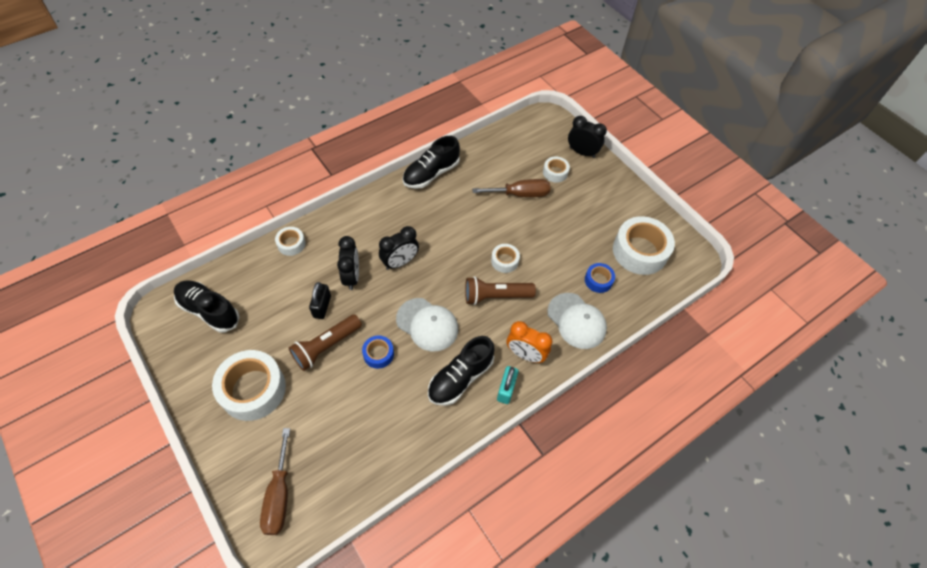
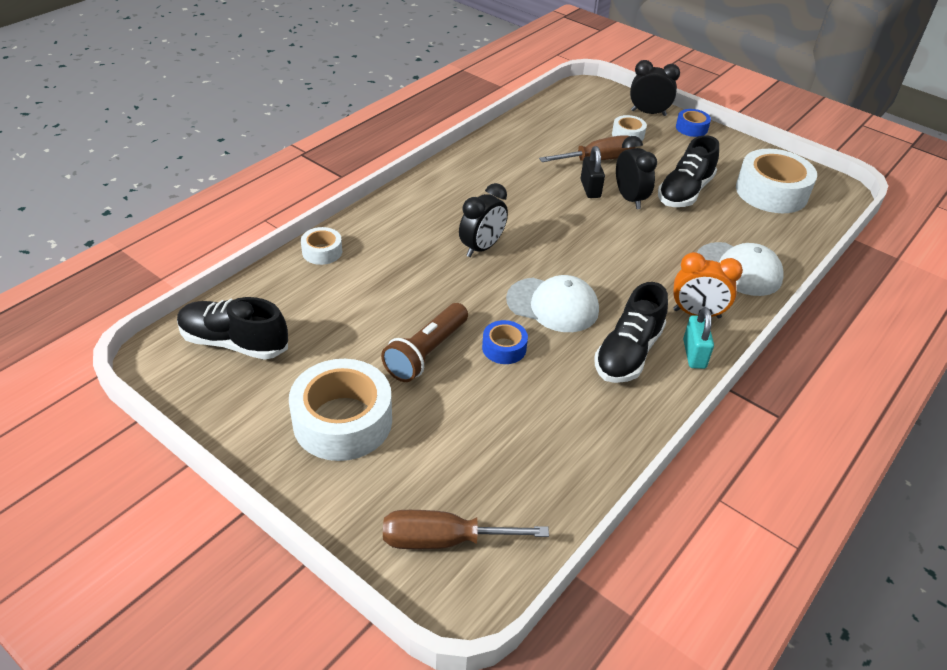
camera: 15 degrees left, 15 degrees down
brown screwdriver [260,428,290,535] -> brown screwdriver turned 105 degrees clockwise [383,510,549,549]
black padlock [309,282,331,319] -> black padlock moved to [580,146,605,198]
black clock [337,236,359,290] -> black clock moved to [616,136,657,209]
black shoe [403,136,460,189] -> black shoe moved to [658,135,719,207]
brown flashlight [465,276,536,305] -> none
white tape [491,244,520,273] -> none
blue tape [585,263,615,293] -> blue tape moved to [676,109,711,137]

